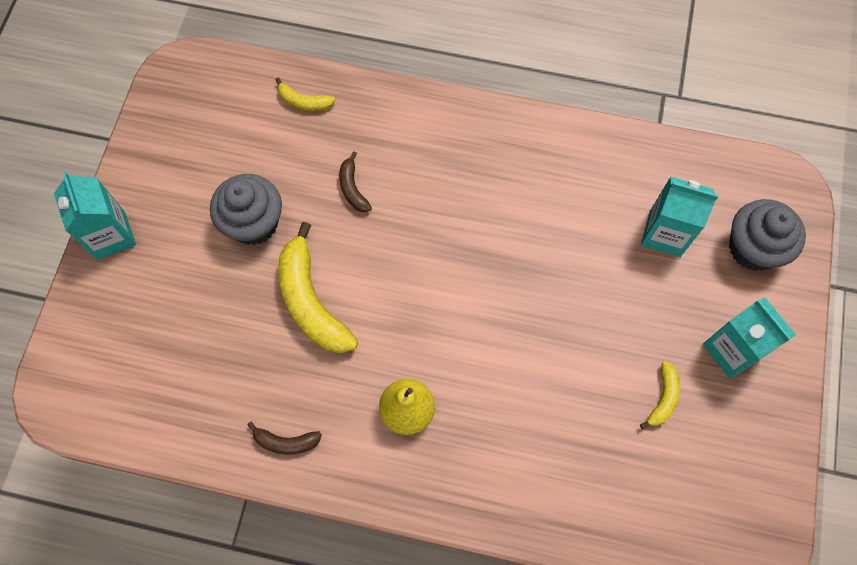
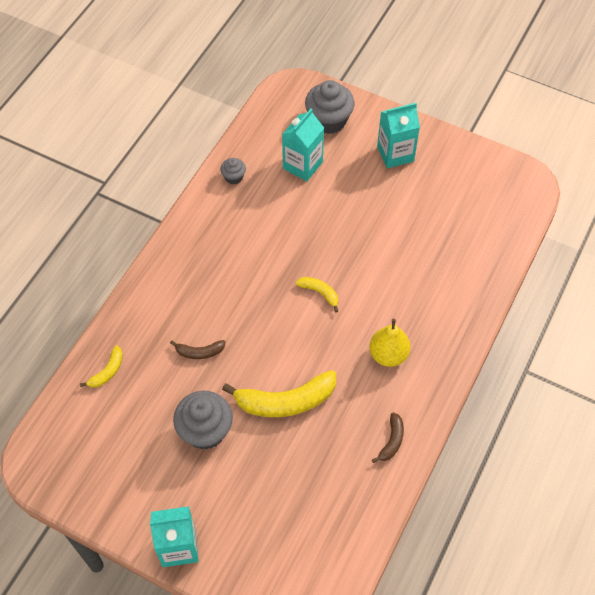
camera: 75 degrees left, 10 degrees down
yellow banana [640,361,680,429] -> yellow banana moved to [295,277,338,313]
none -> grey cupcake [220,158,246,184]

